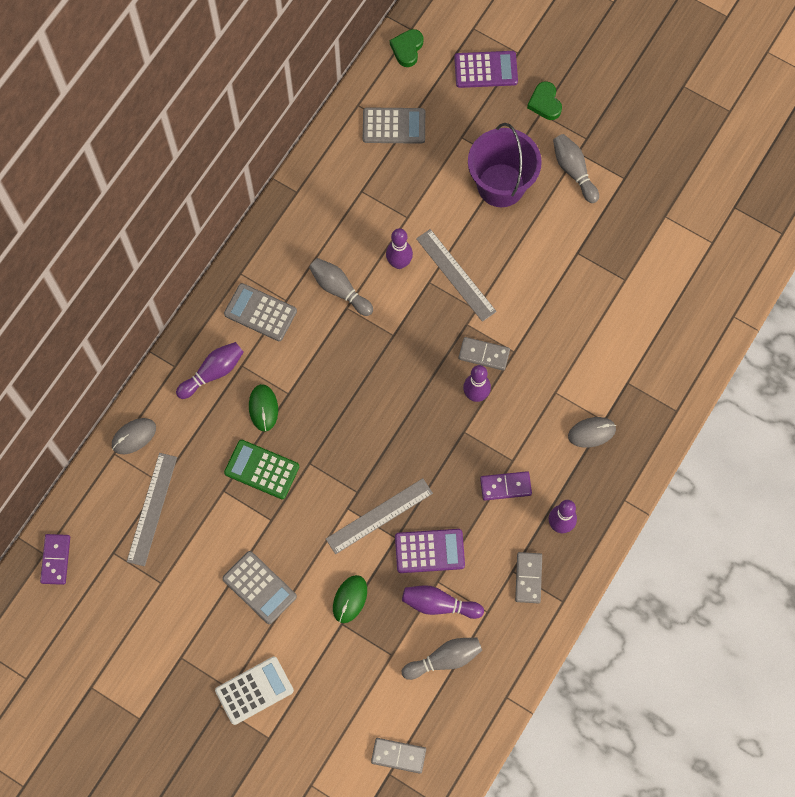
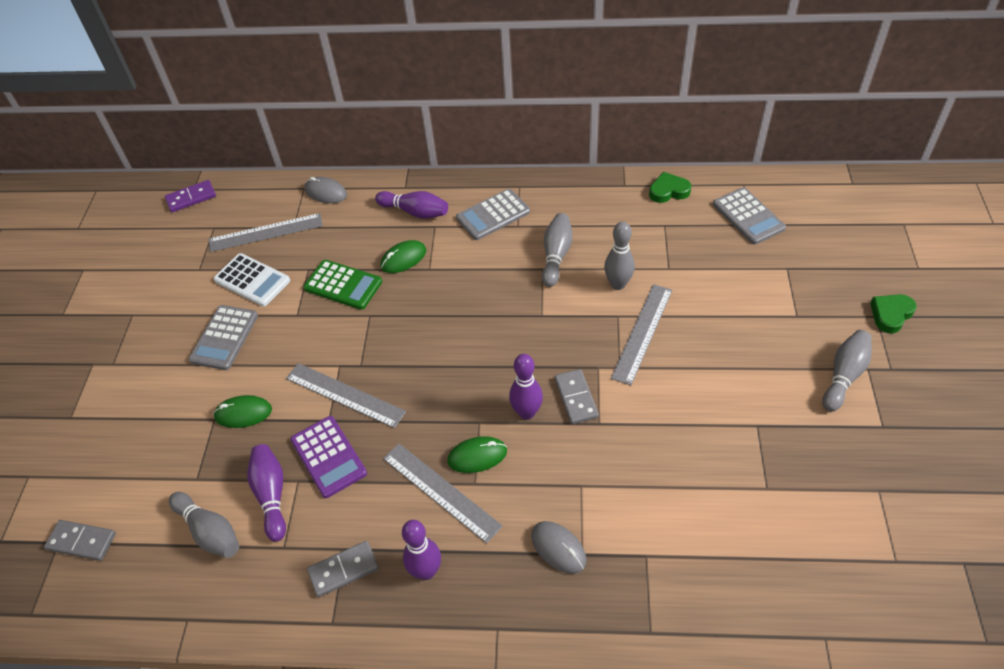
camera: 65 degrees right, 20 degrees down
white calculator [215,656,294,725] -> white calculator moved to [213,253,290,307]
grey calculator [224,283,297,341] -> grey calculator turned 120 degrees counterclockwise [456,189,530,240]
green calculator [224,440,299,499] -> green calculator turned 120 degrees clockwise [303,260,382,310]
grey domino [371,738,426,774] -> grey domino turned 60 degrees counterclockwise [44,520,116,561]
purple bowling pin [386,228,413,269] -> grey bowling pin [604,222,635,290]
green heart [390,29,424,67] -> green heart moved to [649,172,692,203]
purple calculator [454,51,518,88] -> none
purple bucket [468,123,542,207] -> none
purple domino [480,471,532,500] -> grey ruler [383,443,503,543]
none -> green mouse [448,436,507,473]

